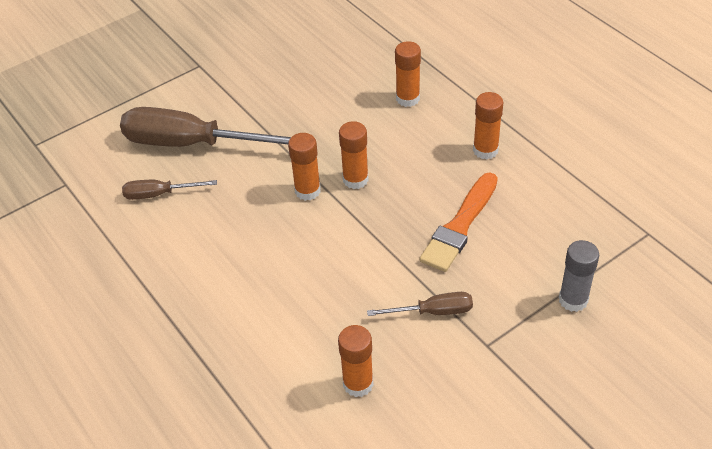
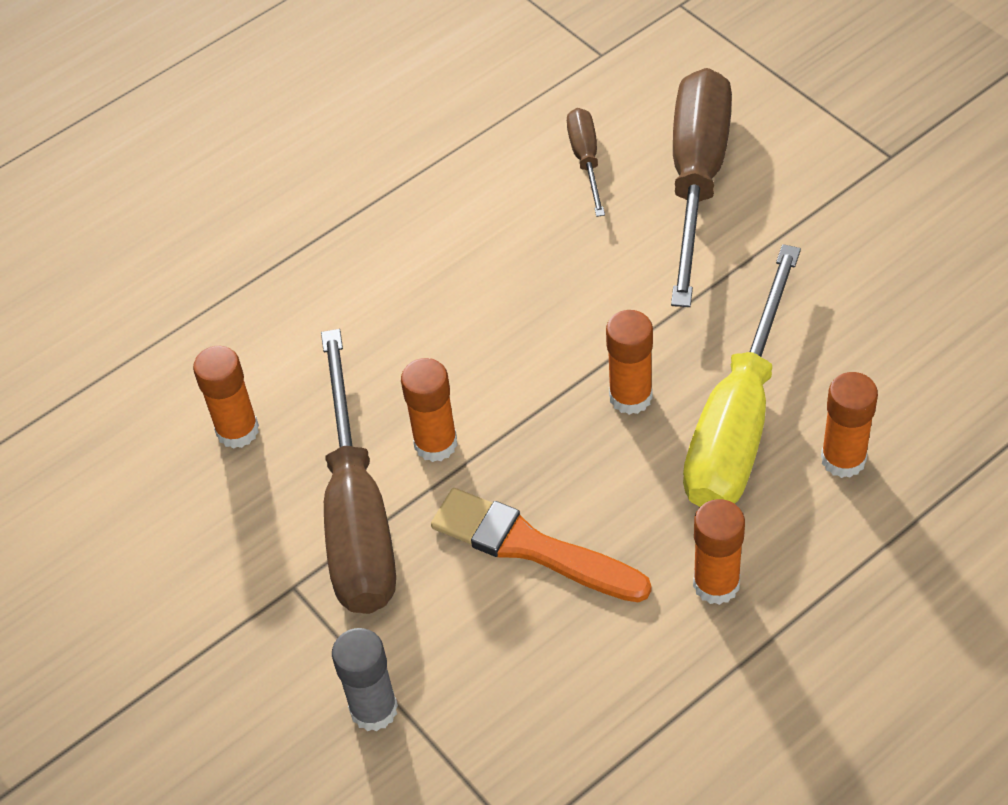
camera: 90 degrees right, 5 degrees up
orange glue stick [288,133,321,201] -> orange glue stick moved to [401,358,458,462]
brown screwdriver [367,292,473,316] -> brown screwdriver [321,329,396,614], size x2.09
none -> yellow screwdriver [683,244,801,507]

